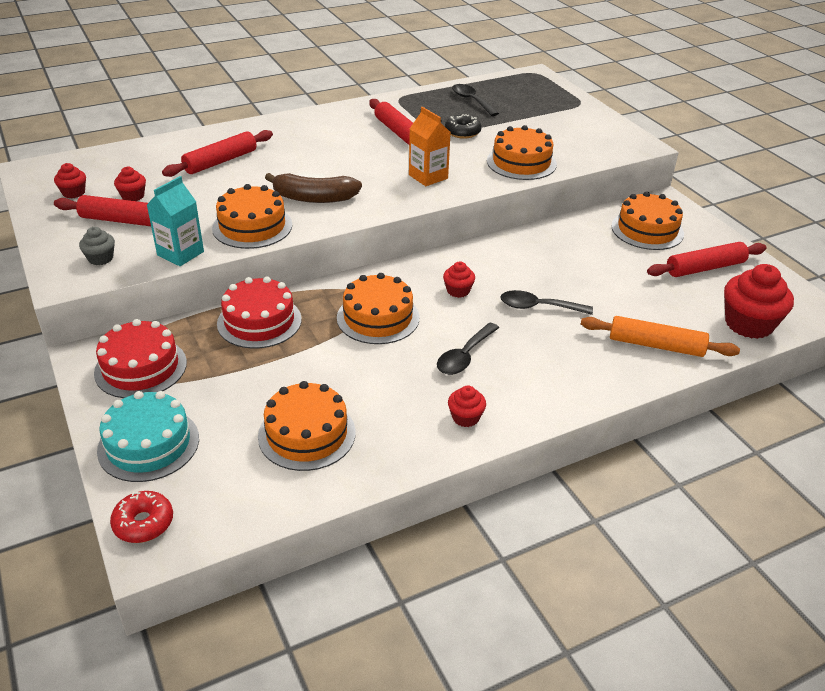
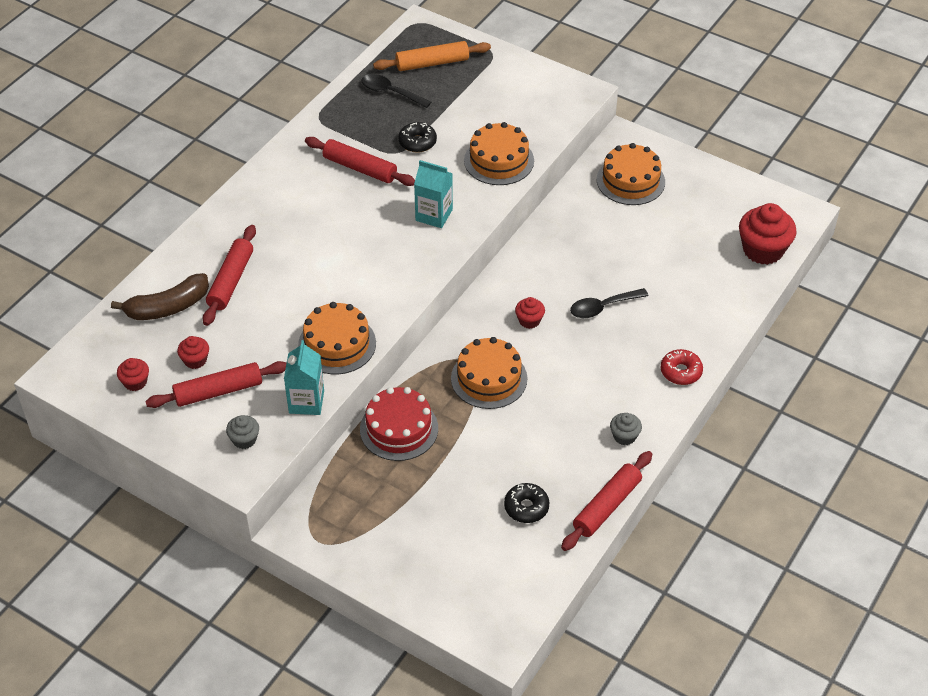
camera: 30 degrees left, 10 degrees up
red cake [94,319,187,398] -> none
turquoise cake [97,391,199,482] -> none
red donut [110,491,173,543] -> red donut moved to [660,349,703,385]
orange cake [258,381,356,471] -> black donut [504,483,549,523]
brown banana [265,173,362,203] -> brown banana moved to [111,273,209,320]
orange carton [409,107,451,186] -> turquoise carton [414,160,453,228]
black spoon [437,323,499,375] -> none
red cupcake [448,386,486,427] -> grey cupcake [610,413,642,445]
orange rolling pin [581,316,740,357] -> orange rolling pin moved to [373,41,491,71]
red rolling pin [647,242,767,277] -> red rolling pin moved to [561,451,652,551]

